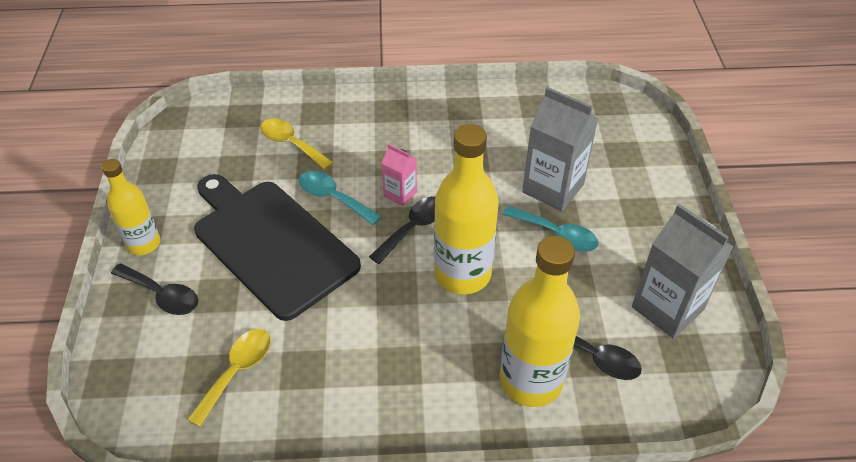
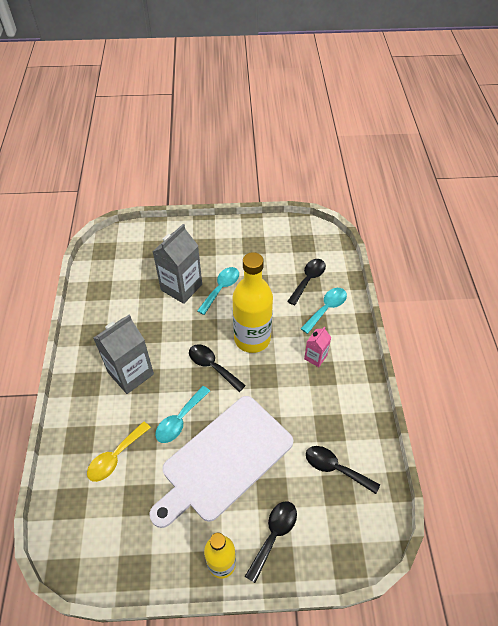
camera: 90 degrees left, 5 degrees up
yellow spoon [187,329,271,427] -> black spoon [306,446,380,494]
black cutting board [194,174,361,321] -> white cutting board [150,396,294,528]
pink carton [381,144,417,206] -> pink carton moved to [304,327,331,367]
yellow bottle [500,236,580,407] -> turquoise spoon [301,288,347,334]
grey carton [632,204,734,339] -> grey carton moved to [93,315,154,394]

